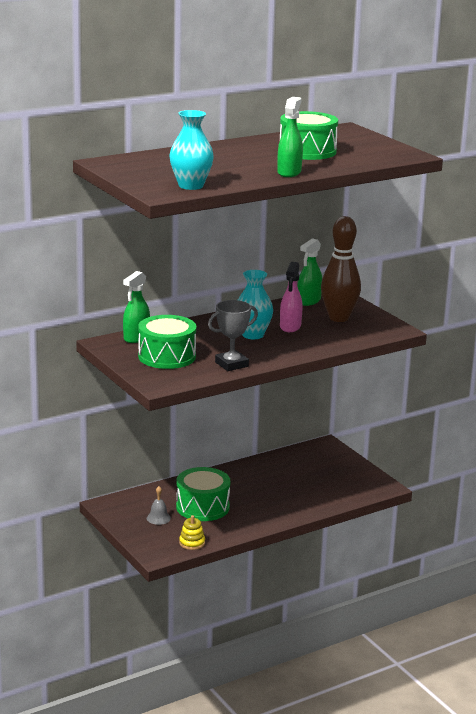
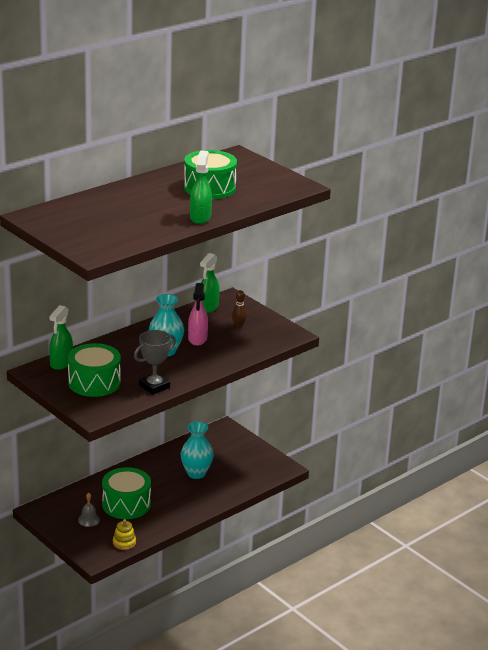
camera: 10 degrees left, 5 degrees up
turquoise vase [170,110,214,190] -> turquoise vase moved to [181,422,214,479]
brown bowling pin [321,216,361,322] -> brown bowling pin [232,290,247,327], size x0.41

